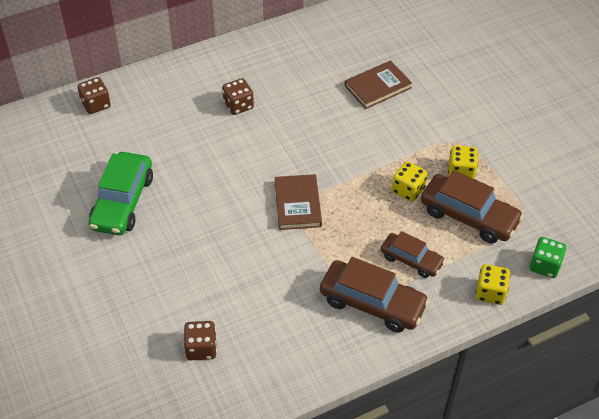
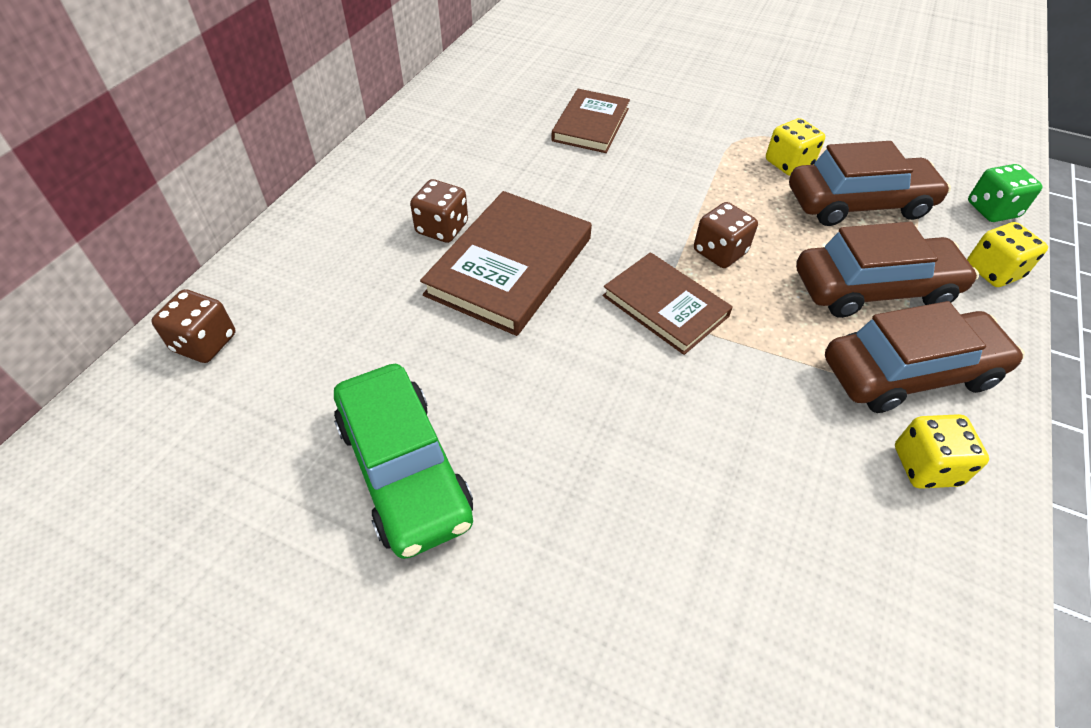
camera: 40 degrees left, 0 degrees up
brown dice [184,321,217,360] -> brown dice moved to [694,202,758,268]
brown car [381,231,445,278] -> brown car [796,222,979,318], size x1.62
yellow dice [392,161,427,202] -> yellow dice moved to [895,414,989,489]
none -> brown book [420,191,592,336]

